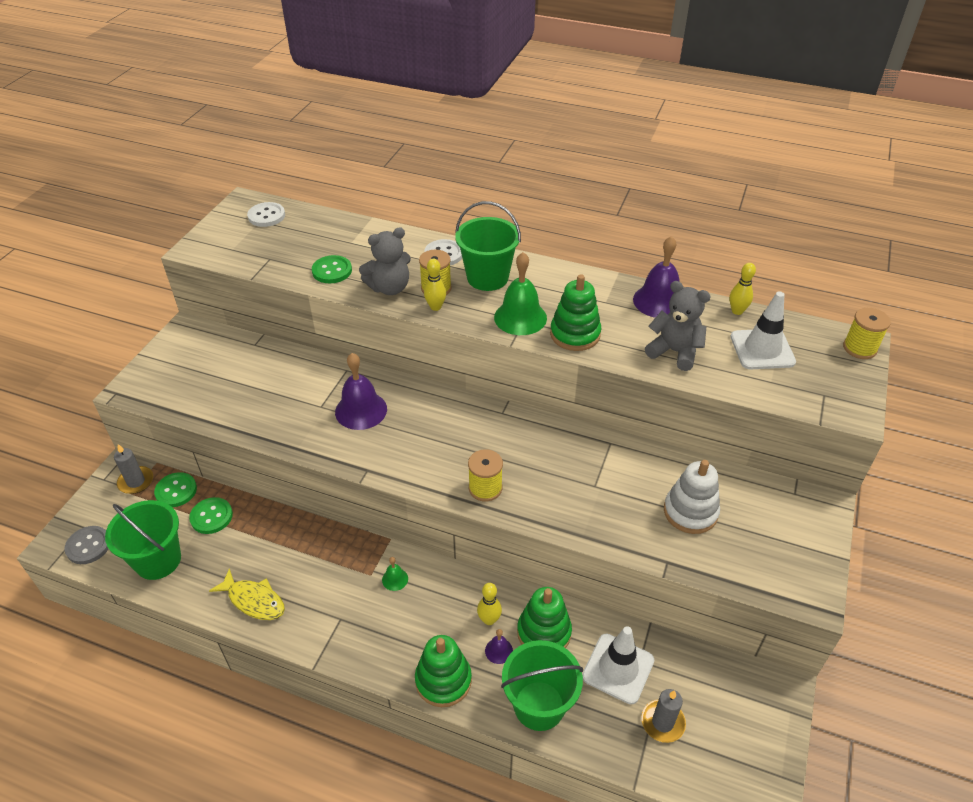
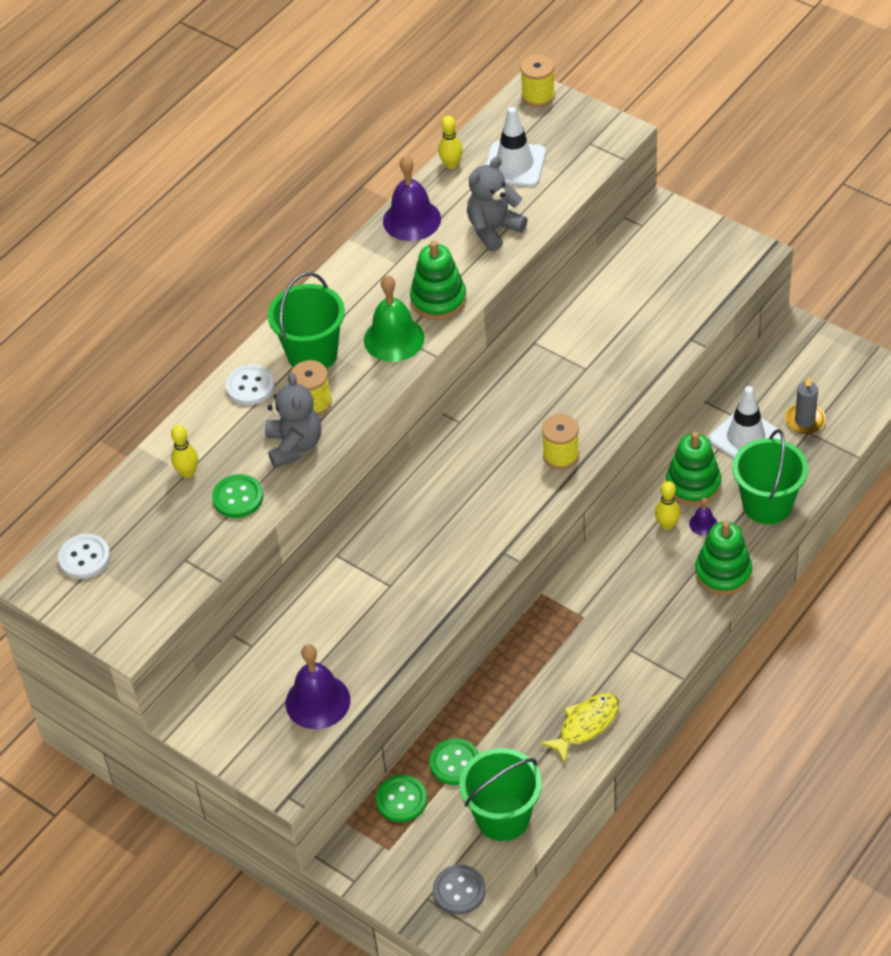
camera: 70 degrees left, 5 degrees up
grey candle [114,444,153,494] -> none
purple bell [335,353,387,430] -> purple bell moved to [286,644,350,729]
green bell [382,557,408,591] -> none
yellow bowling pin [424,259,446,311] -> yellow bowling pin moved to [171,425,198,478]
white stacking toy [664,460,720,534] -> none

